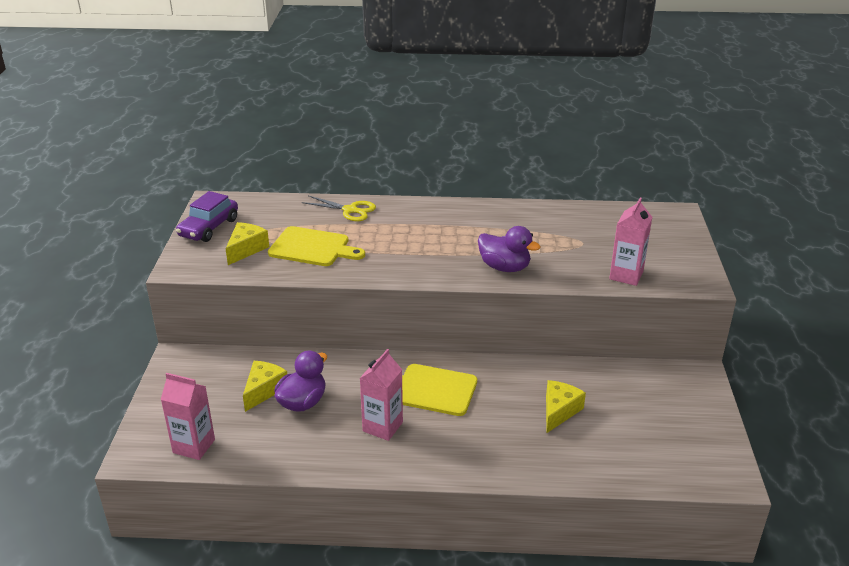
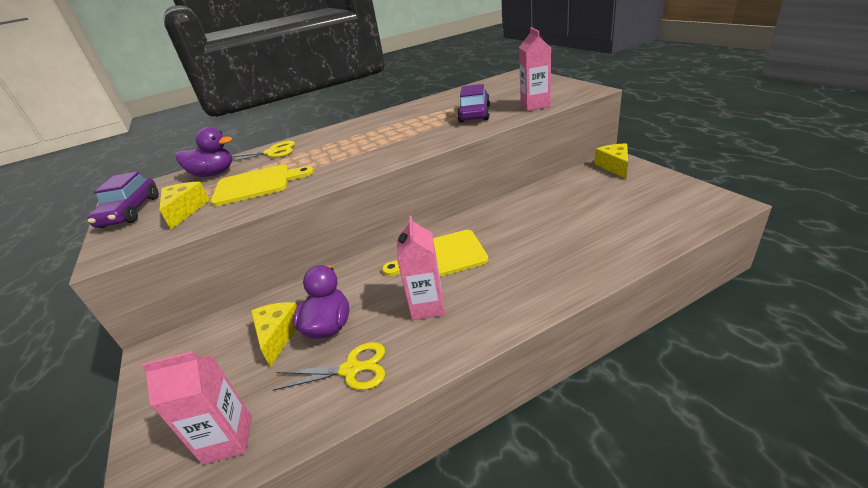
camera: 25 degrees left, 0 degrees up
purple duck [478,226,541,272] -> purple duck moved to [175,127,232,177]
yellow cheese [546,380,586,433] -> yellow cheese moved to [594,143,628,179]
none -> yellow scissors [273,342,385,391]
none -> purple car [457,84,490,123]

